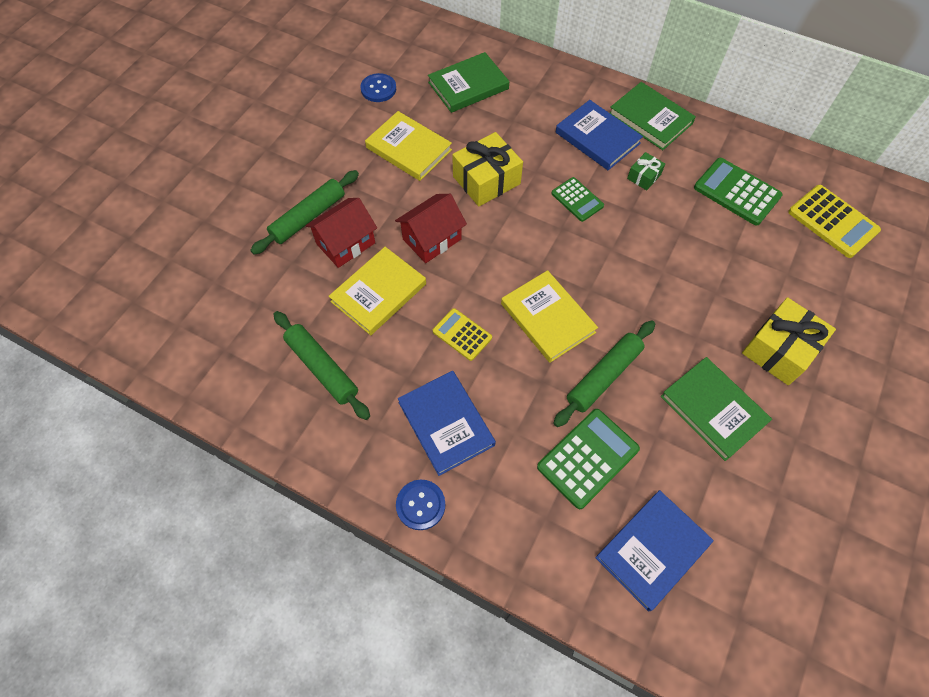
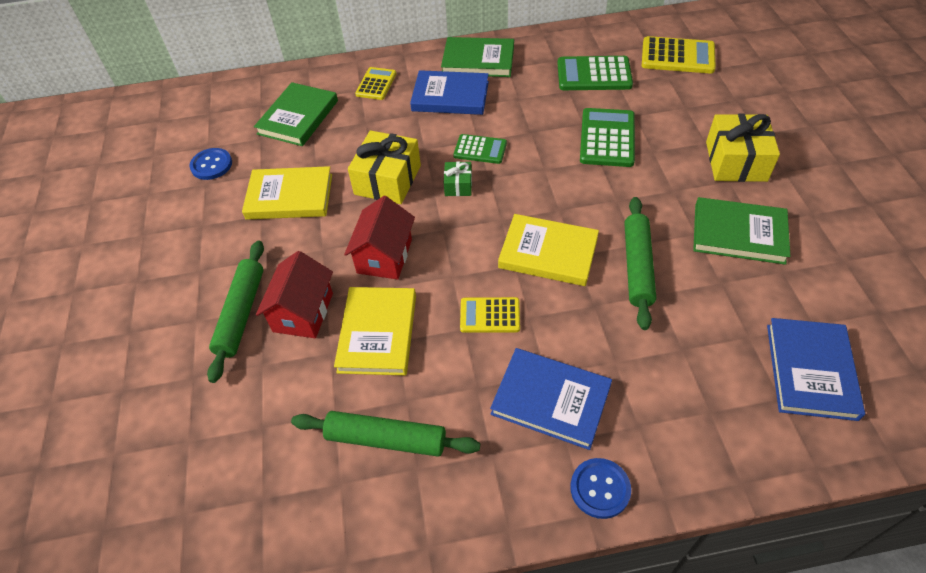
camera: 35 degrees left, 10 degrees down
green calculator [537,409,640,509] -> green calculator moved to [580,108,635,167]
green gift [627,152,665,190] -> green gift moved to [444,162,472,196]
none -> yellow calculator [355,67,396,100]

